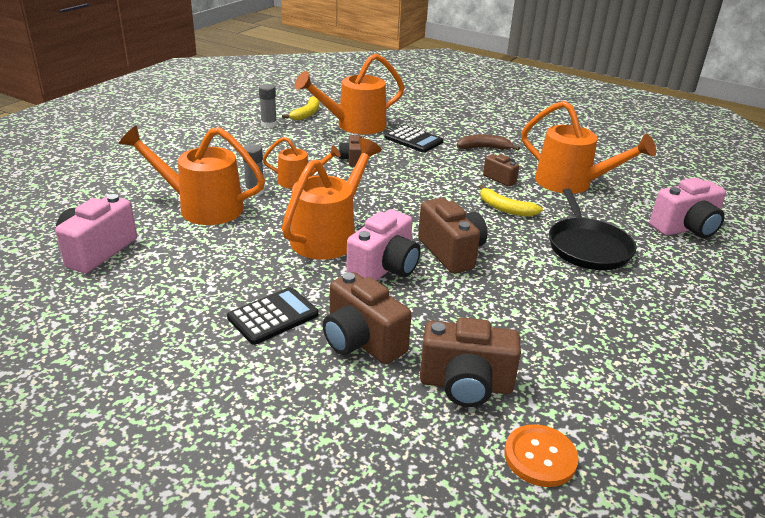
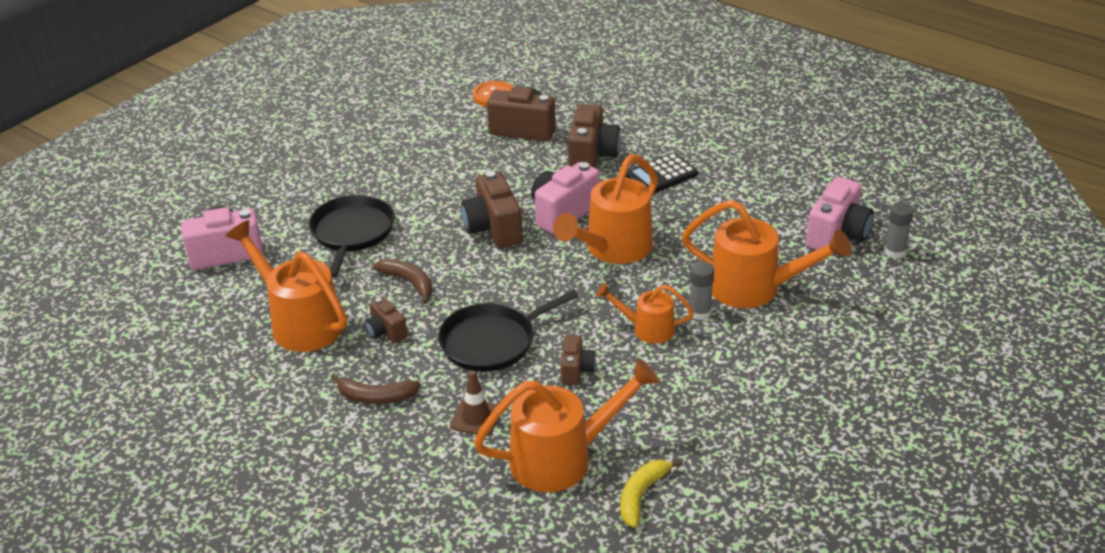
camera: 170 degrees left, 5 degrees up
grey glue stick [259,84,277,128] -> grey glue stick moved to [884,202,914,259]
brown camera [323,272,412,364] -> brown camera turned 45 degrees clockwise [568,104,621,168]
black calculator [384,125,443,153] -> brown traffic cone [450,370,499,436]
yellow banana [479,185,543,217] -> brown banana [373,259,432,304]
none -> black pan [438,290,579,372]

